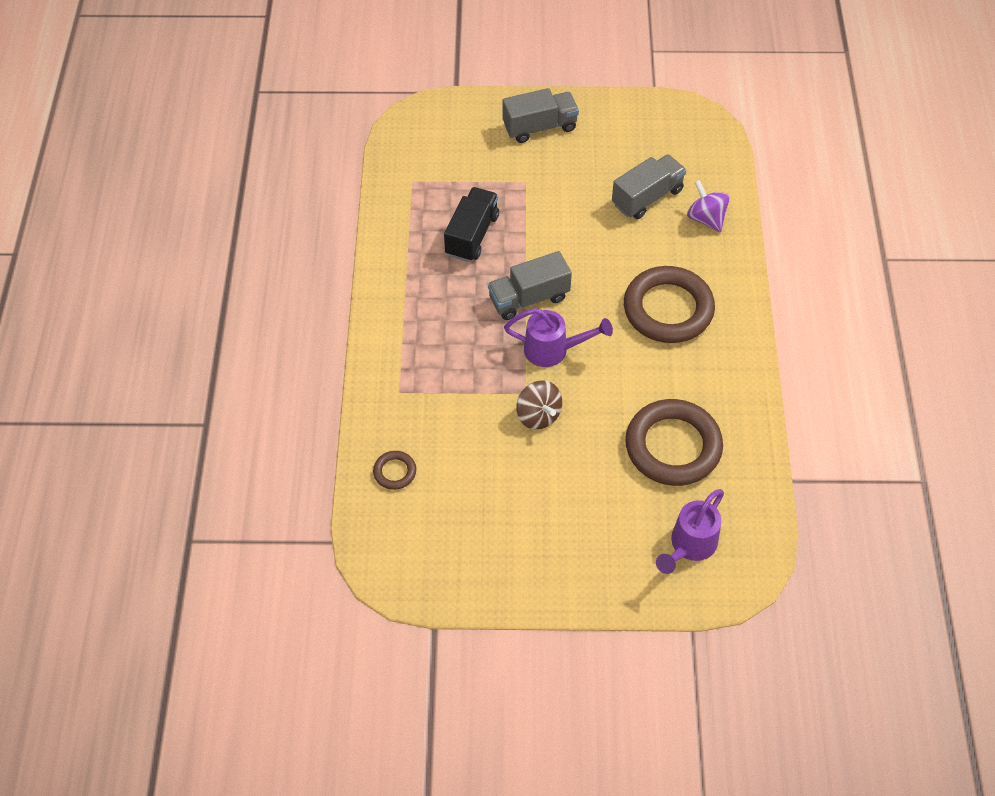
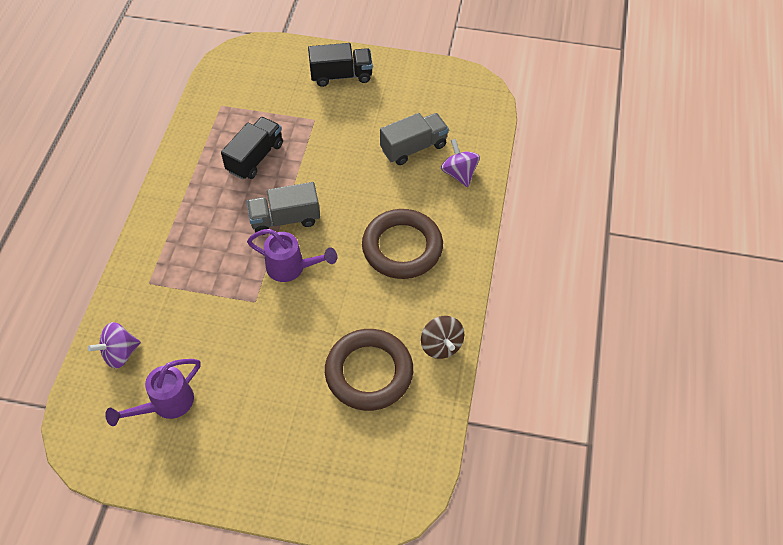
camera: 10 degrees right, 0 degrees up
brown ring [373,451,416,490] -> purple spinning top [88,322,141,369]
grey truck [503,88,579,143] -> black truck [308,43,373,87]
brown spinning top [516,380,562,430] -> brown spinning top moved to [421,316,464,359]
purple watering can [656,489,724,574] -> purple watering can moved to [105,359,201,426]

